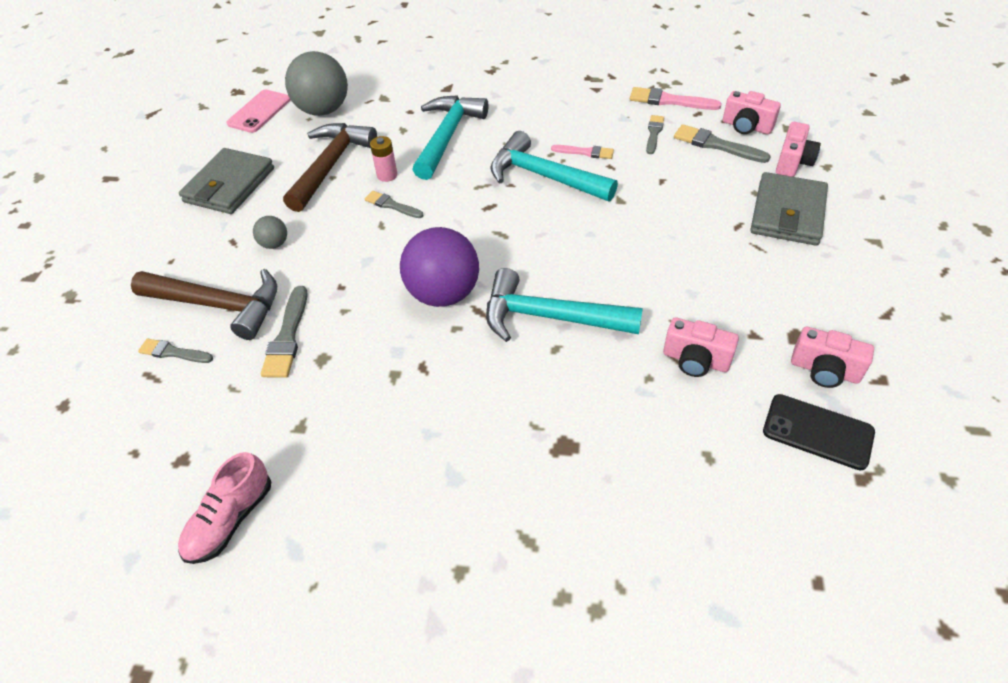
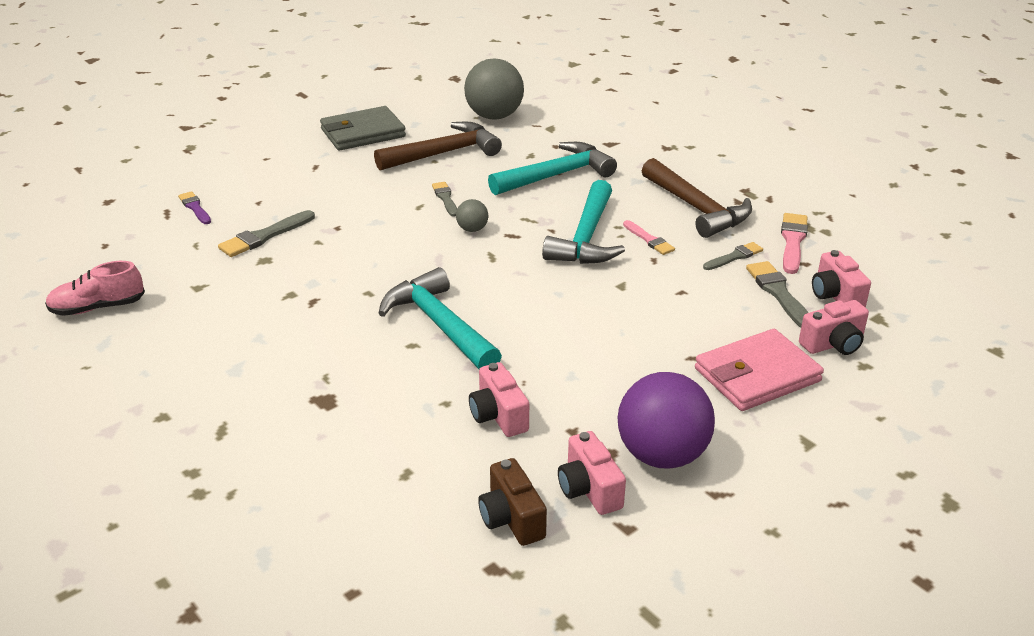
camera: 40 degrees right, 15 degrees down
brown hammer [131,269,277,340] -> brown hammer moved to [642,158,752,238]
grey brush [138,339,213,363] -> purple brush [178,191,211,224]
pink phone [227,90,291,133] -> none
grey ball [253,216,287,249] -> grey ball moved to [456,199,488,232]
pink battery [370,136,398,182] -> none
purple ball [400,227,479,307] -> purple ball moved to [618,372,715,469]
turquoise hammer [490,131,618,201] -> turquoise hammer turned 150 degrees counterclockwise [542,180,625,264]
pink brush [630,87,722,110] -> pink brush turned 45 degrees clockwise [781,213,808,274]
grey wallet [750,172,828,246] -> pink wallet [695,329,824,411]
black phone [763,394,875,470] -> brown camera [478,458,547,546]

